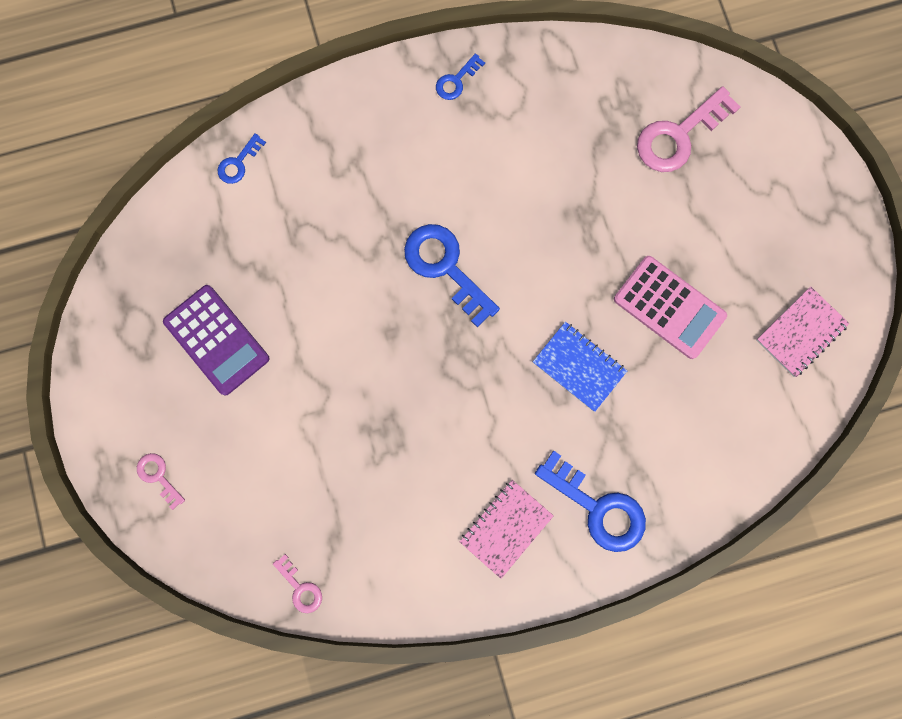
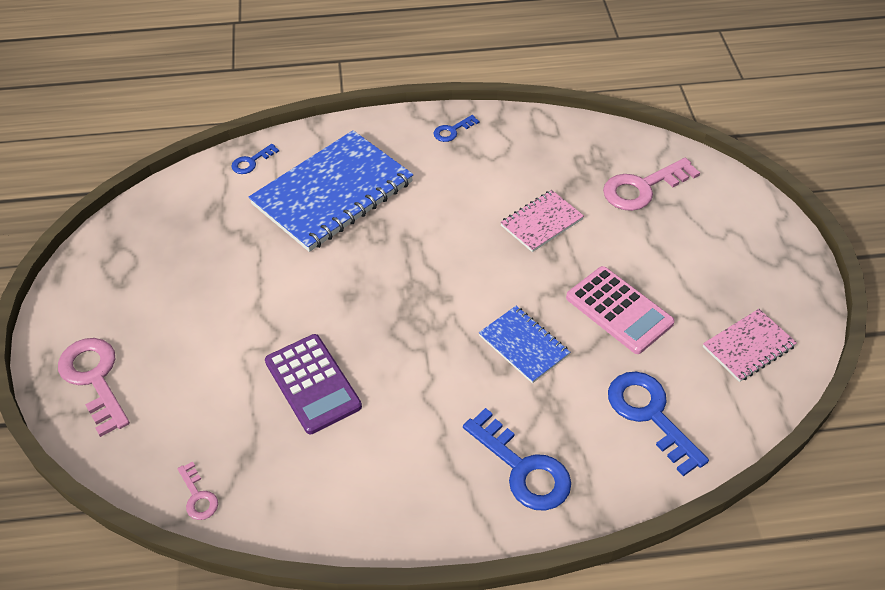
camera: 10 degrees right, 30 degrees down
pink key [137,453,185,510] -> pink key [58,338,130,437], size x1.96
purple calculator [163,285,269,395] -> purple calculator moved to [265,334,362,434]
blue key [404,224,500,327] -> blue key moved to [608,372,709,476]
pink notebook [460,480,554,579] -> pink notebook moved to [500,190,584,252]
none -> blue notebook [249,130,413,252]

